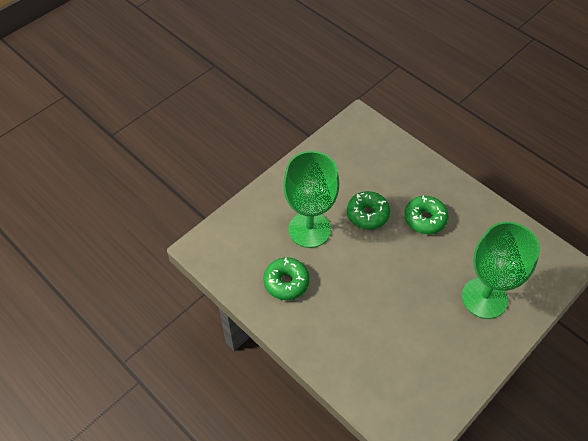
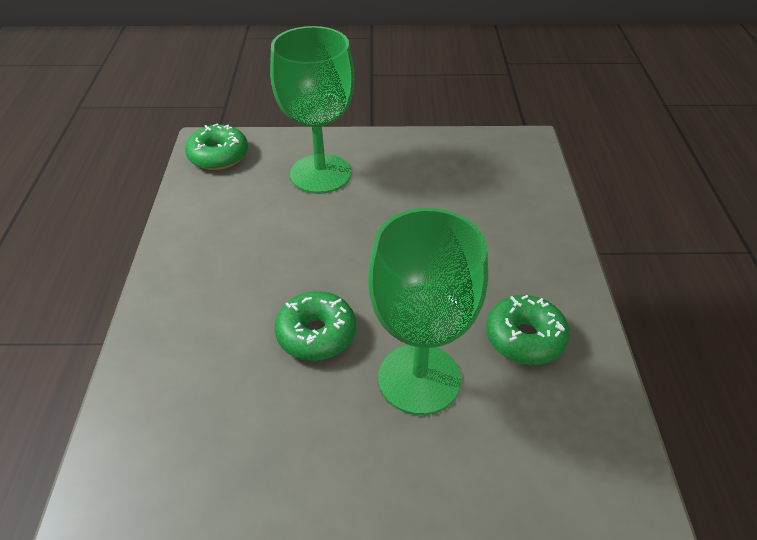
camera: 135 degrees left, 10 degrees down
green donut [404,196,448,234] -> green donut moved to [185,123,248,170]

